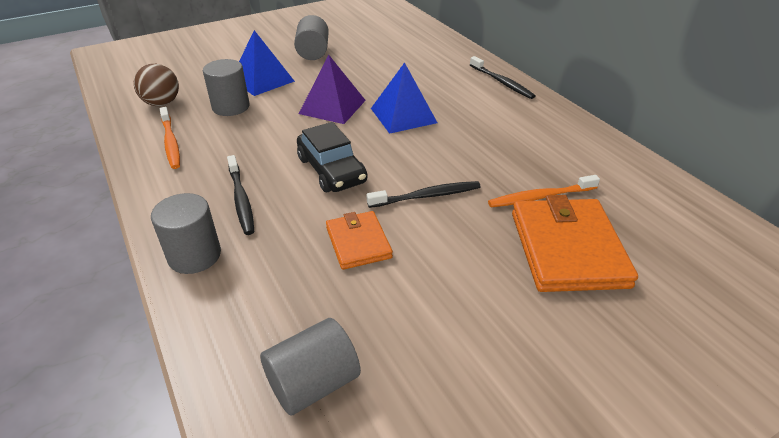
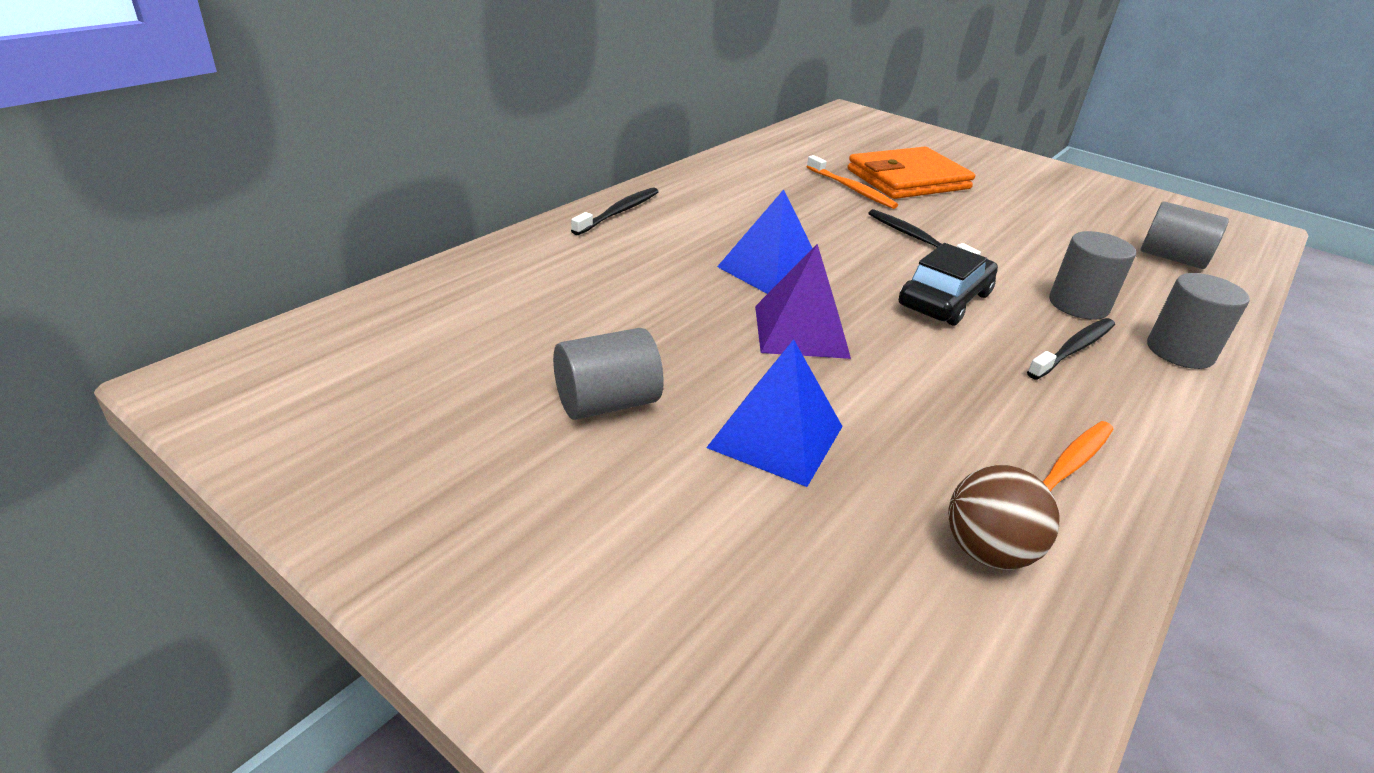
camera: 115 degrees left, 5 degrees down
grey cylinder [203,59,250,116] -> grey cylinder moved to [1049,231,1136,320]
orange wallet [326,211,393,270] -> none

